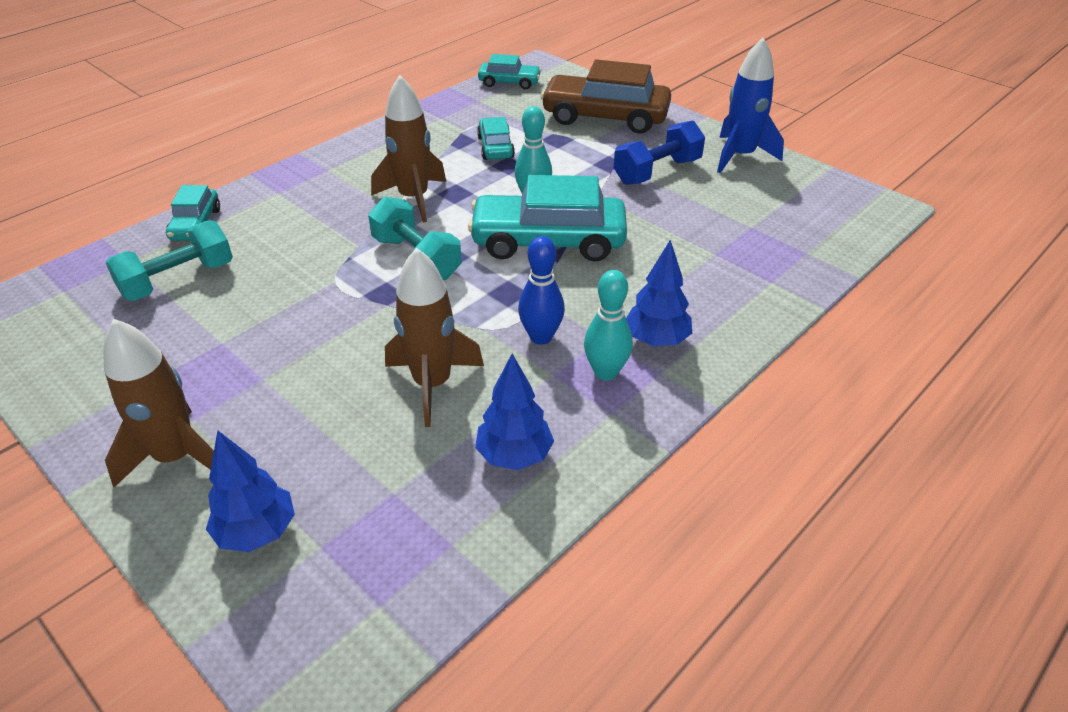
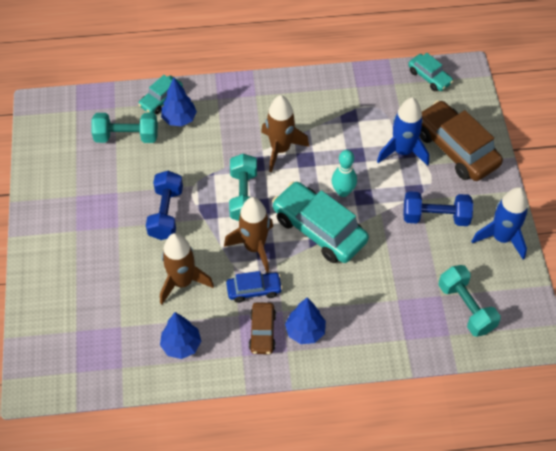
camera: 40 degrees right, 15 degrees up
brown rocket [103,319,214,488] -> brown rocket moved to [224,197,273,272]
blue tree [206,430,295,552] -> blue tree moved to [161,78,197,126]
turquoise car [477,117,515,160] -> none
blue bowling pin [518,236,565,345] -> blue car [226,271,283,303]
turquoise bowling pin [584,270,633,381] -> brown car [249,302,276,354]
none -> blue dumbbell [146,171,183,240]
none -> blue rocket [377,97,429,166]
none -> turquoise dumbbell [439,265,501,337]

